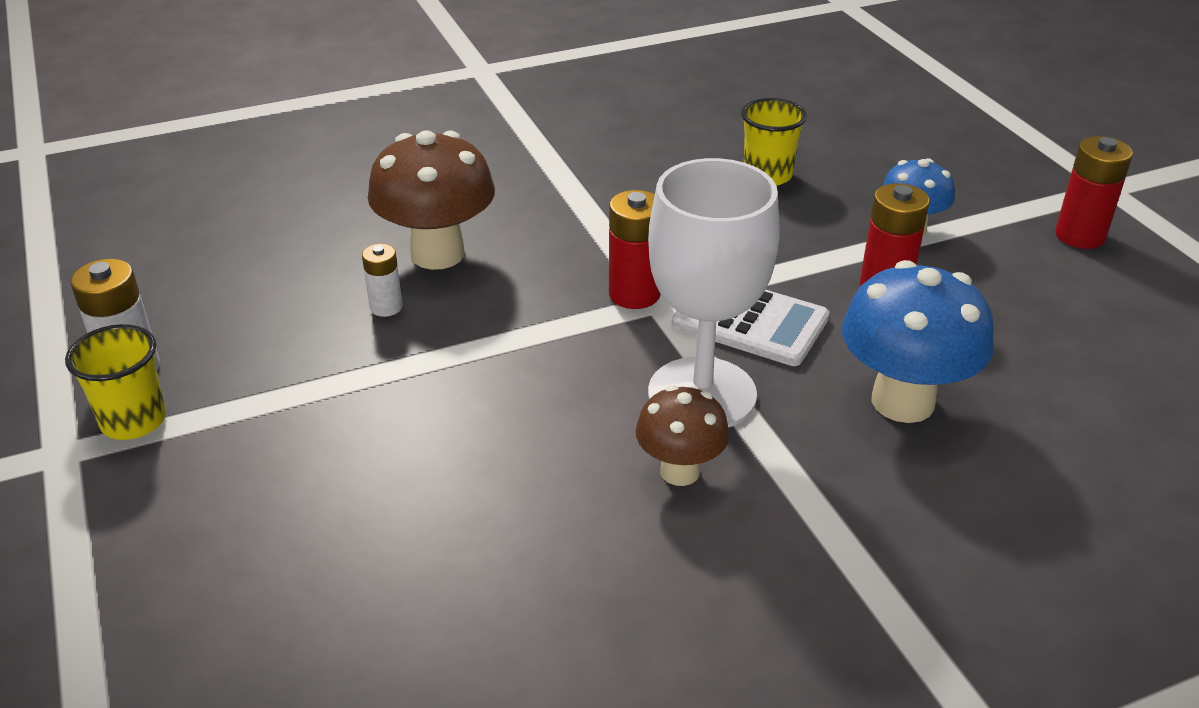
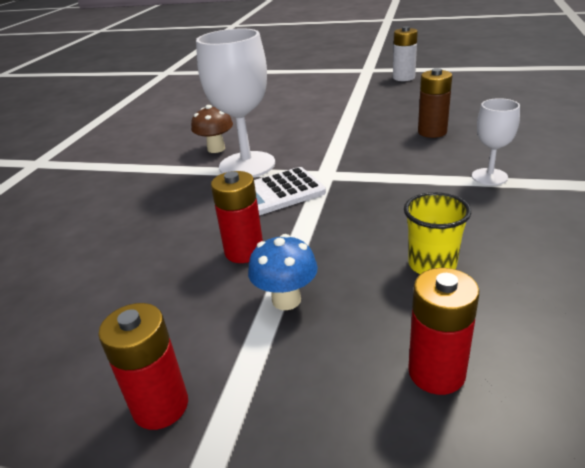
camera: 130 degrees right, 5 degrees down
yellow cup [65,324,166,440] -> none
white battery [362,244,402,317] -> none
brown mushroom [368,130,495,270] -> brown battery [418,68,452,138]
red battery [609,190,661,309] -> red battery moved to [408,268,479,395]
blue mushroom [841,260,994,423] -> none
none -> white goblet [472,98,520,185]

